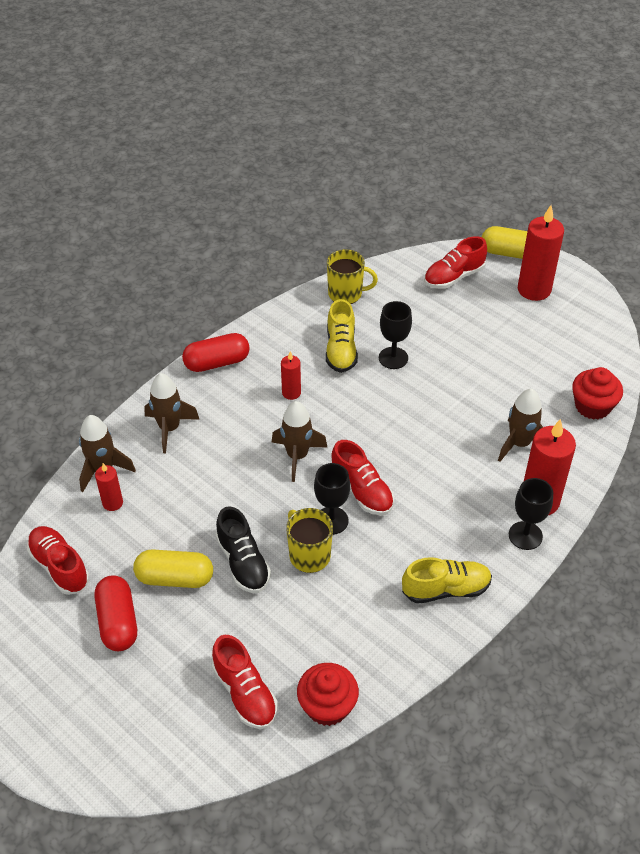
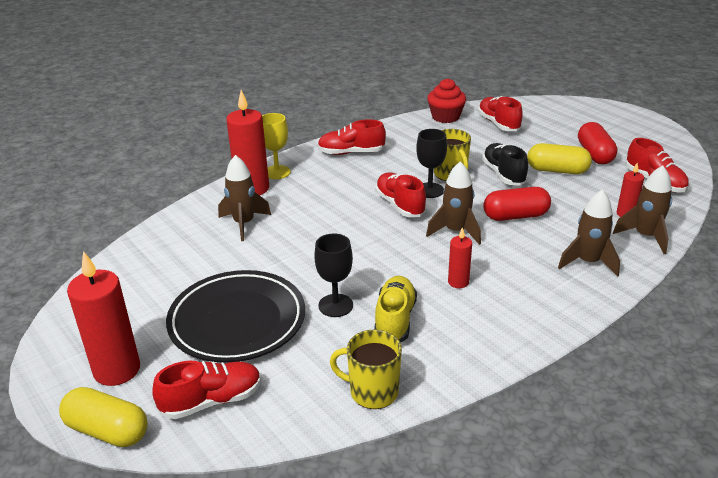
camera: 170 degrees left, 15 degrees down
red capsule [182,333,250,372] -> red capsule moved to [483,187,551,221]
yellow shoe [402,557,492,604] -> red shoe [318,119,386,155]
black goblet [509,478,553,550] -> yellow goblet [262,113,291,179]
red cupcake [572,367,623,420] -> none
none -> black plate [166,270,305,363]

